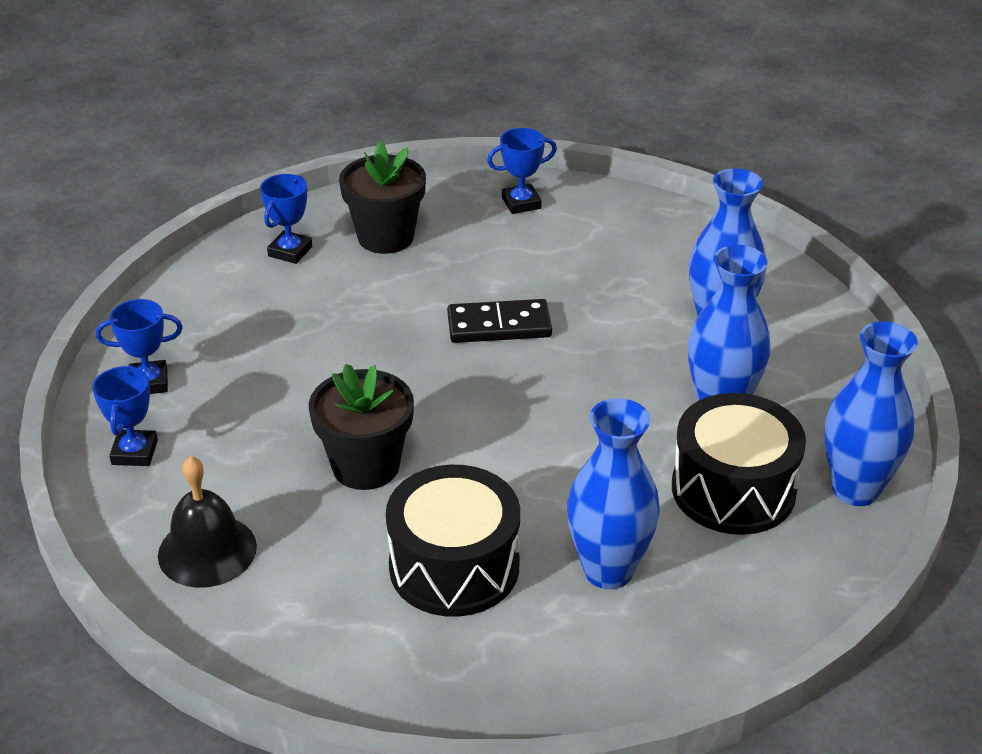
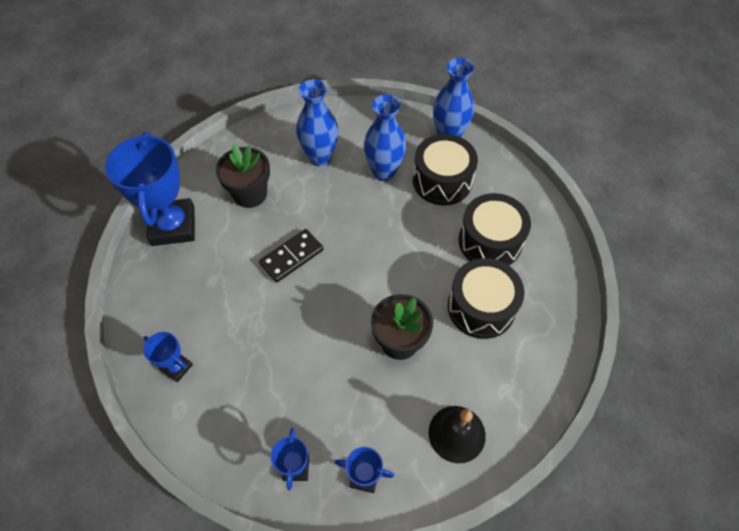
camera: 80 degrees left, 20 degrees up
black flower pot [339,142,426,254] -> black flower pot moved to [216,145,270,208]
black domino [447,299,552,343] -> black domino turned 45 degrees clockwise [259,229,323,283]
blue trophy [487,128,557,214] -> blue trophy [105,132,195,246], size x2.13
blue vase [567,398,660,589] -> black drum [459,193,531,265]

